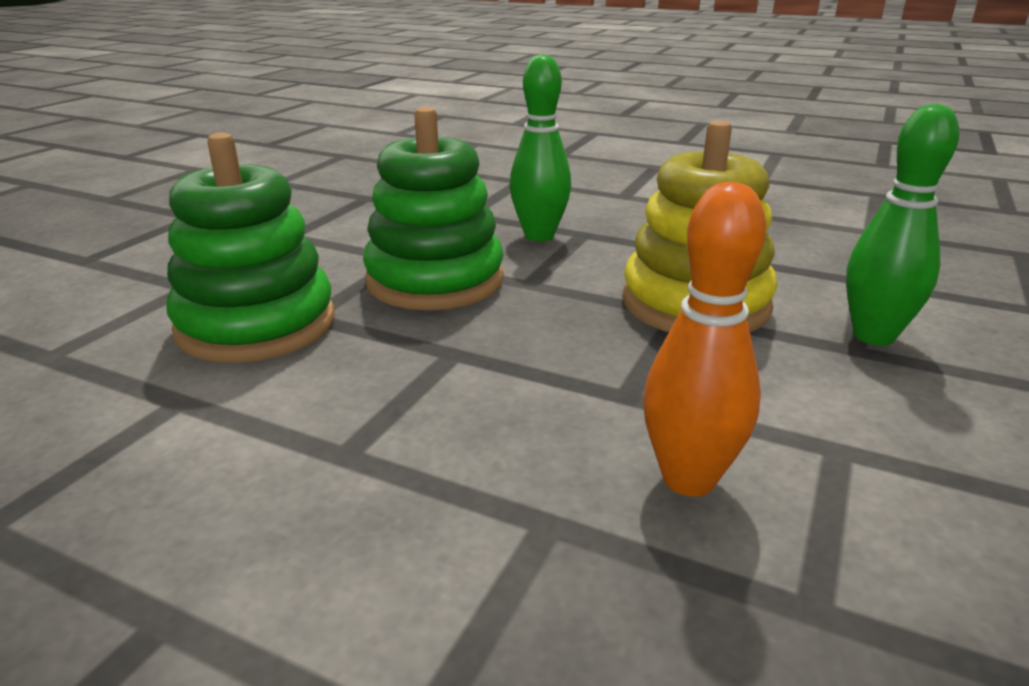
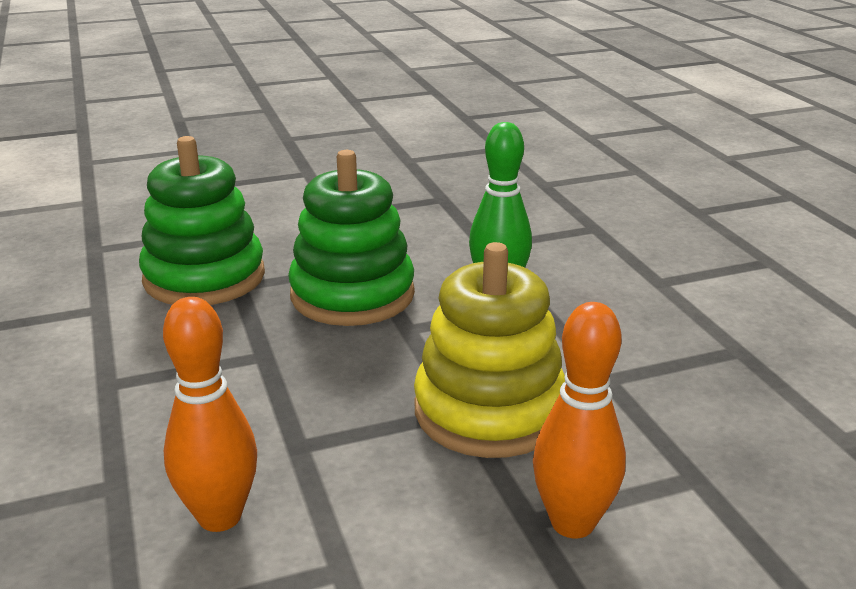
camera: 45 degrees right, 0 degrees up
green bowling pin [846,104,959,346] -> orange bowling pin [533,302,626,538]

